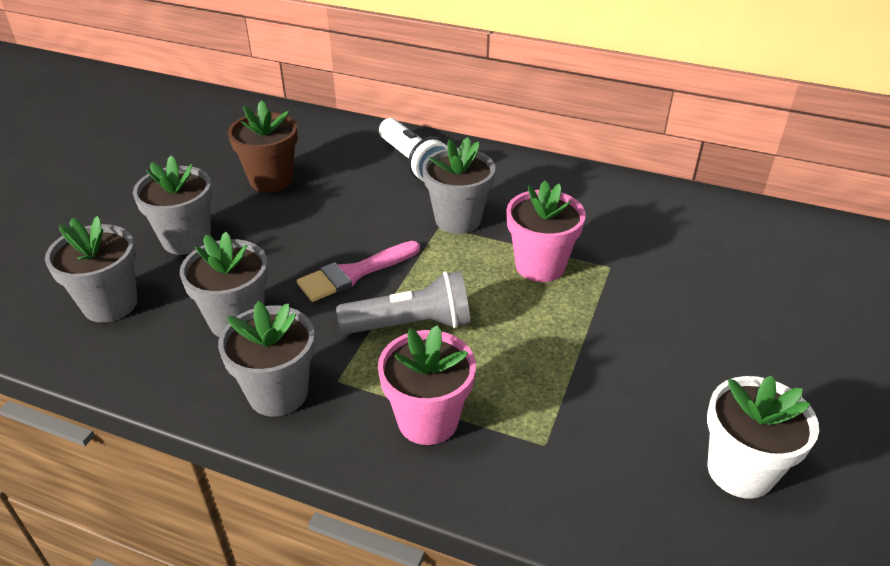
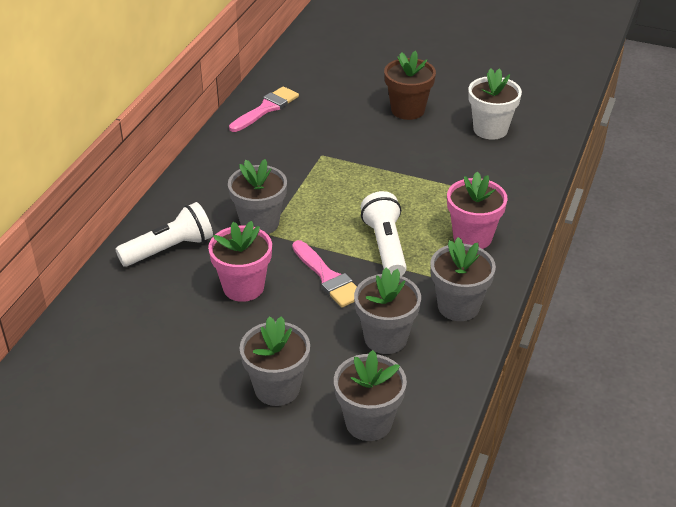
camera: 90 degrees left, 0 degrees up
brown flower pot [228,100,298,192] -> brown flower pot moved to [384,51,436,120]
grey flashlight [336,271,470,334] -> white flashlight [361,191,407,276]
pink flower pot [506,181,586,282] -> pink flower pot moved to [208,221,272,302]
none -> pink brush [229,86,299,132]

